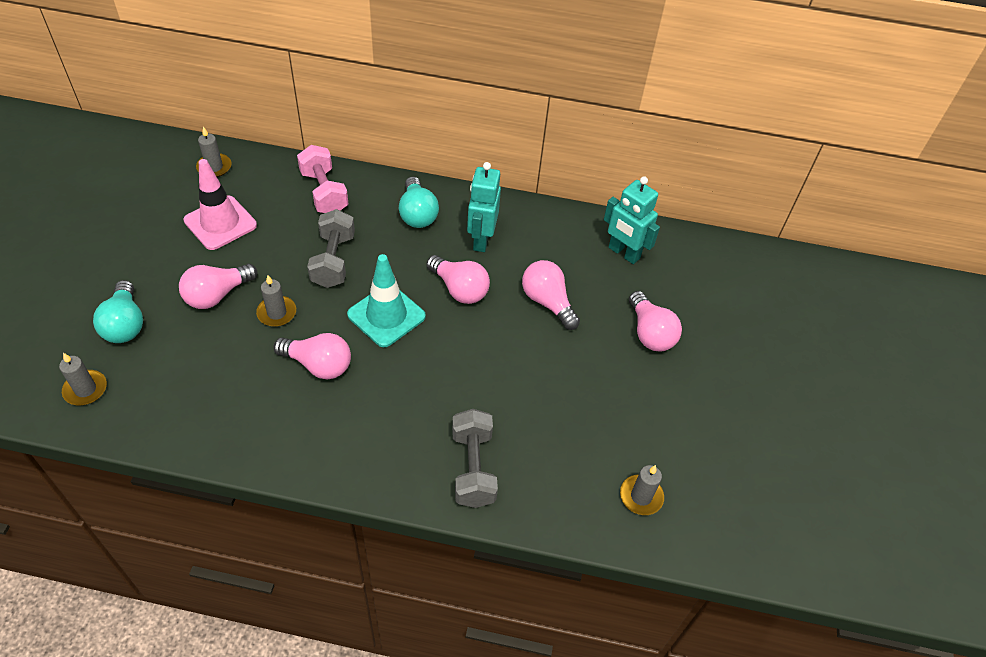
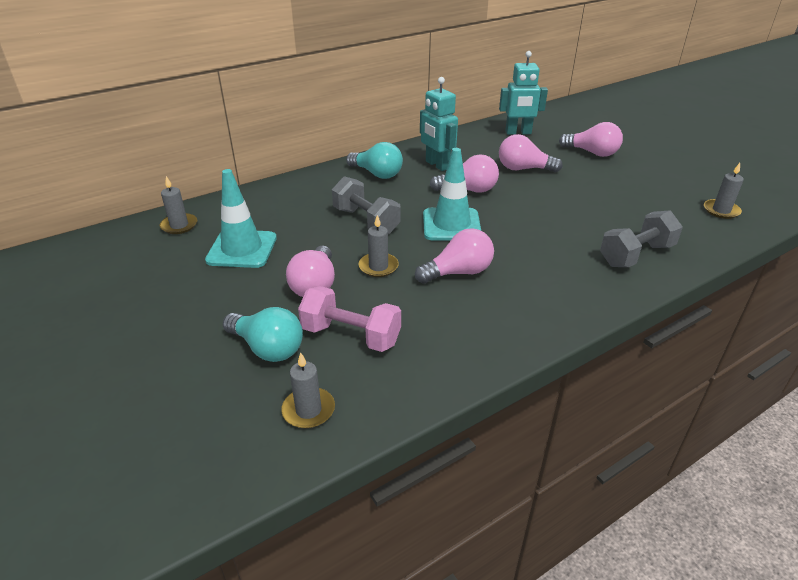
camera: 40 degrees left, 15 degrees down
pink traffic cone [183,159,257,250] -> turquoise traffic cone [205,169,277,268]
pink dumbbell [297,145,348,213] -> pink dumbbell moved to [298,286,401,352]
grey dumbbell [452,409,498,508] -> grey dumbbell turned 75 degrees counterclockwise [600,210,683,267]

